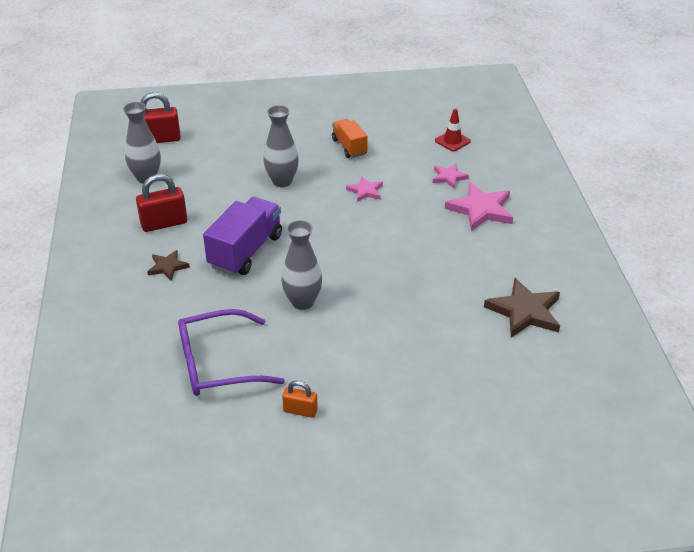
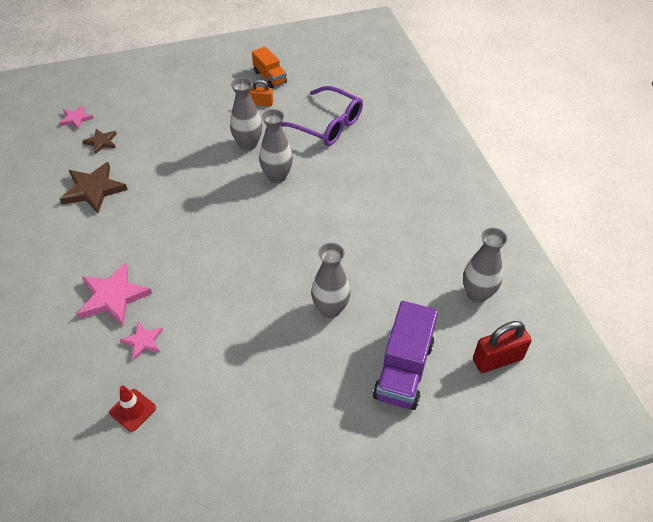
camera: 170 degrees right, 10 degrees up
red padlock [136,174,187,232] -> none
brown star [147,250,190,281] -> brown star moved to [83,129,117,154]
purple glasses [178,309,285,396] -> purple glasses turned 60 degrees clockwise [281,86,363,146]
purple truck [203,197,282,275] -> purple truck moved to [373,301,438,410]
orange truck [332,119,368,158] -> orange truck moved to [252,46,287,88]
pink star [346,176,383,202] -> pink star moved to [59,105,94,130]
none -> grey vase [230,77,262,151]

